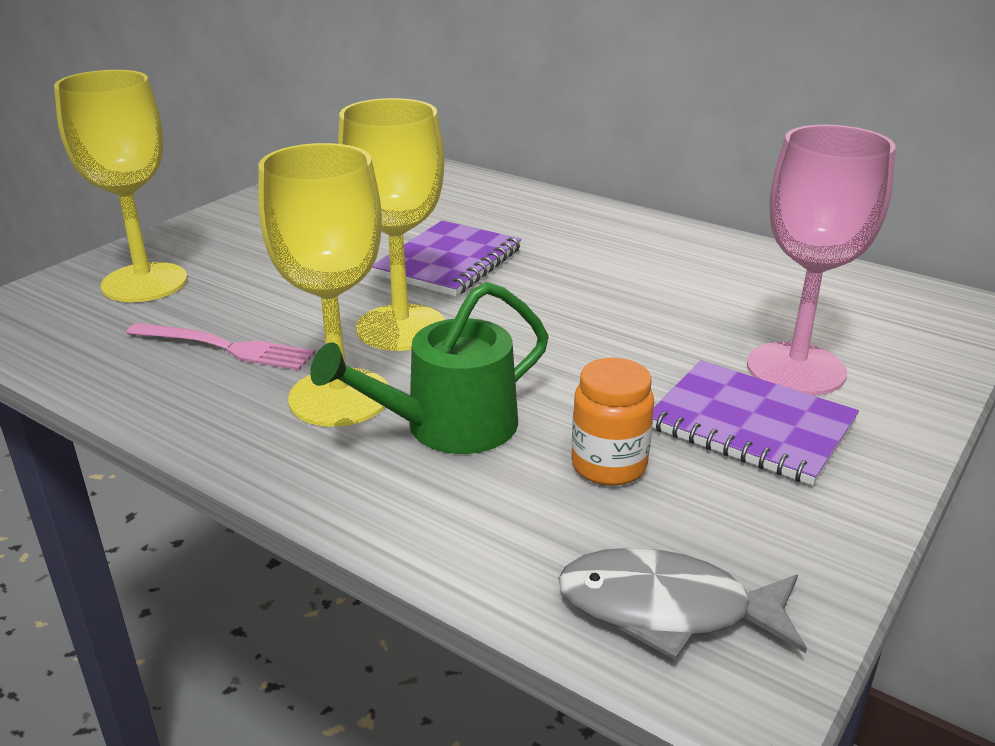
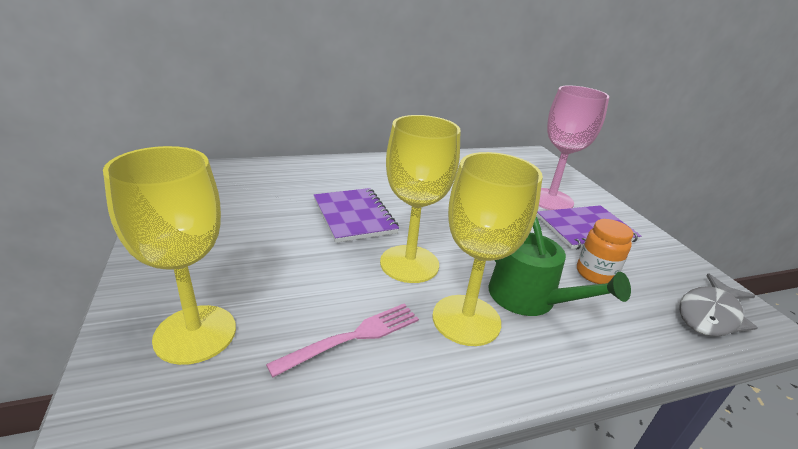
camera: 55 degrees left, 0 degrees up
green watering can [310,282,549,454] -> green watering can turned 45 degrees counterclockwise [488,217,631,316]

